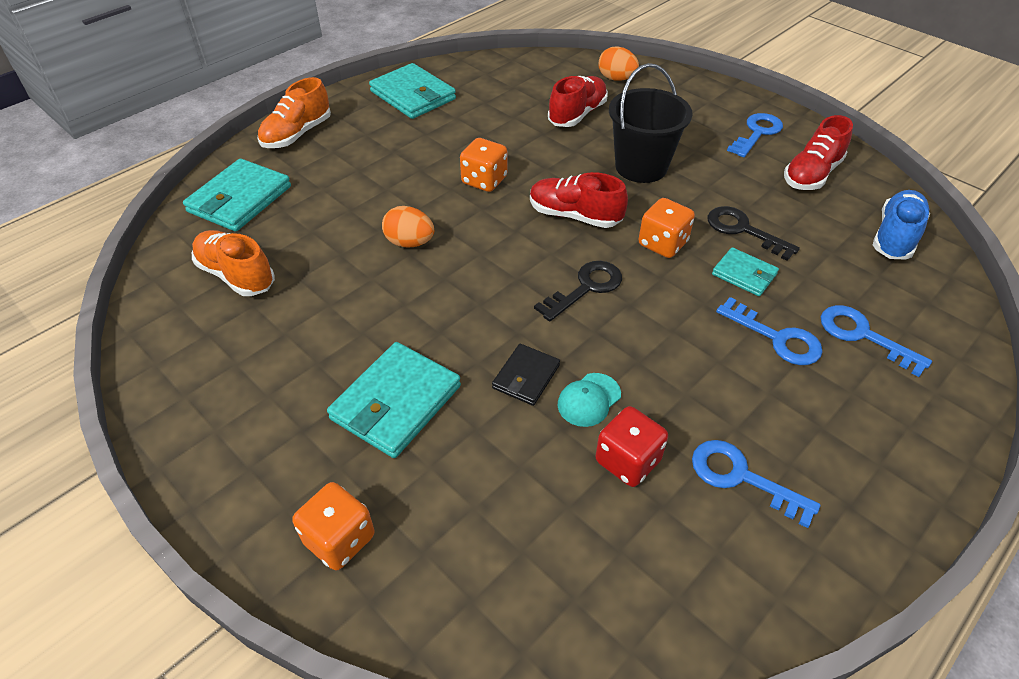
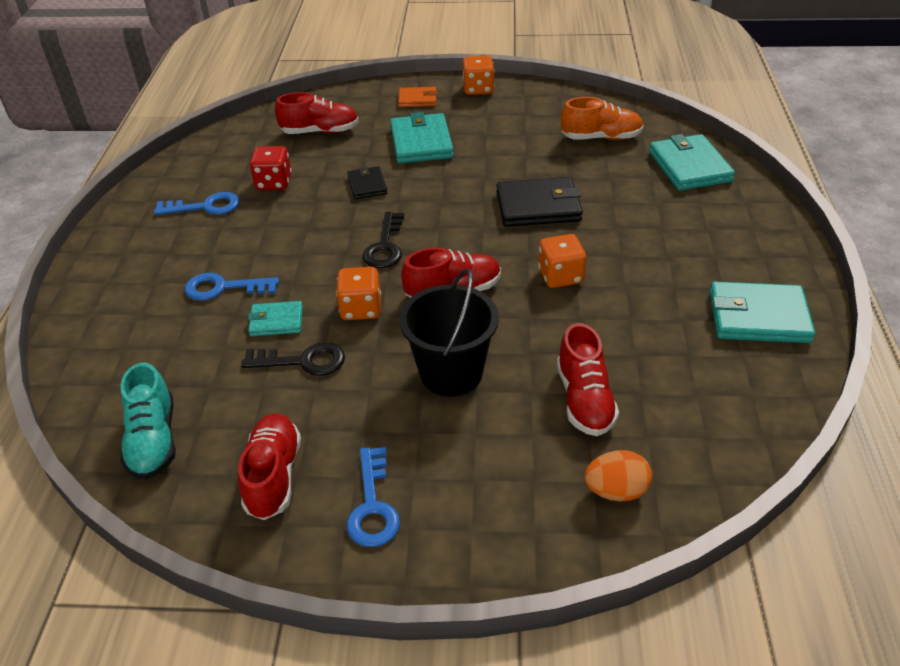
camera: 140 degrees right, 5 degrees down
orange shoe [258,77,331,148] -> none
orange dice [292,482,374,570] -> orange dice moved to [463,56,495,95]
orange egg [382,206,434,247] -> black wallet [497,177,583,227]
turquoise cap [557,373,621,427] -> none
blue key [821,305,932,377] -> none
blue shoe [873,190,930,260] -> turquoise shoe [120,363,176,480]
none -> red shoe [275,92,359,134]
none -> orange wallet [398,87,437,107]

